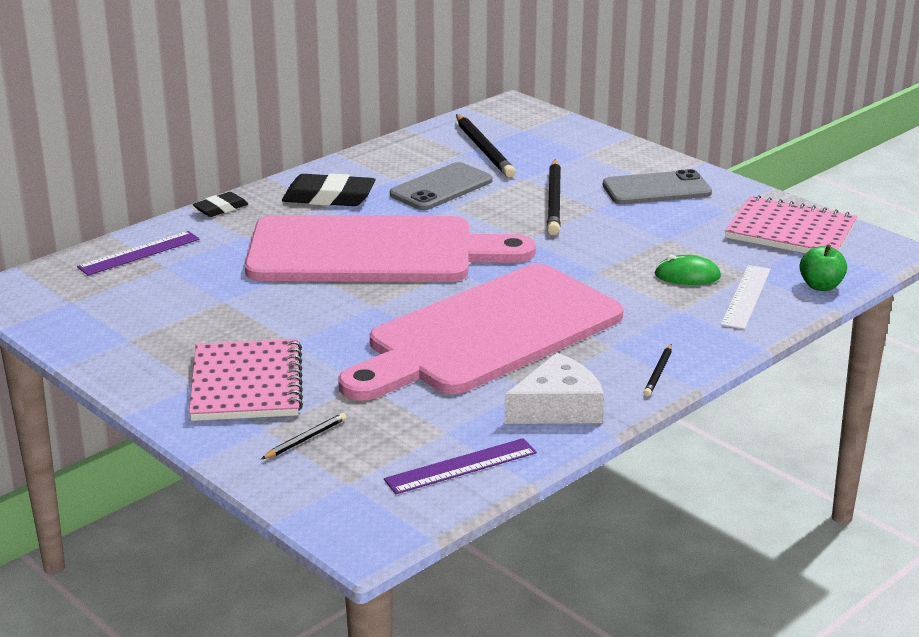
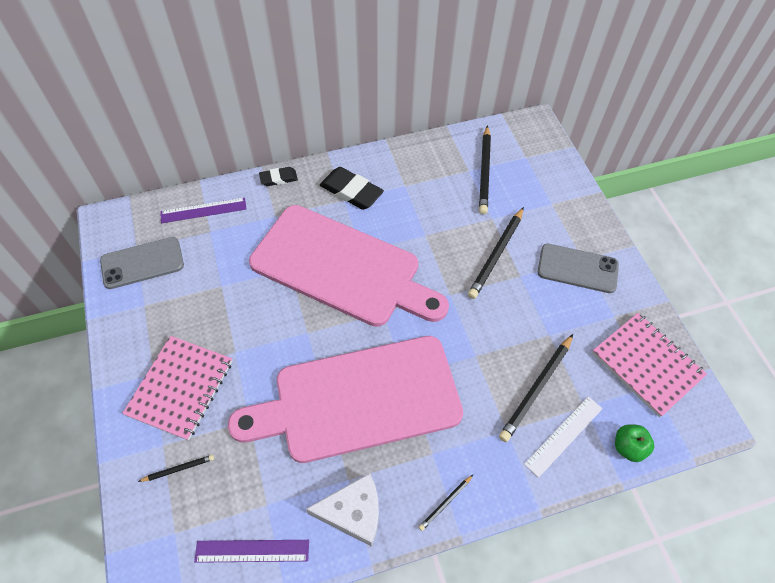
camera: 25 degrees right, 30 degrees up
grey phone [390,162,492,210] -> grey phone moved to [100,237,184,289]
green mouse [655,255,721,285] -> black pencil [499,334,573,442]

